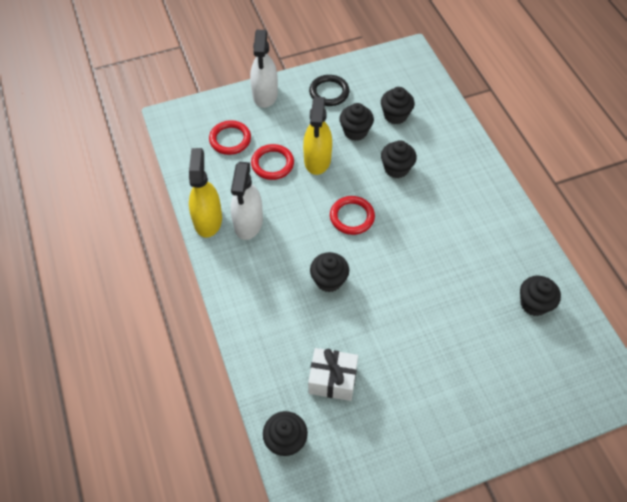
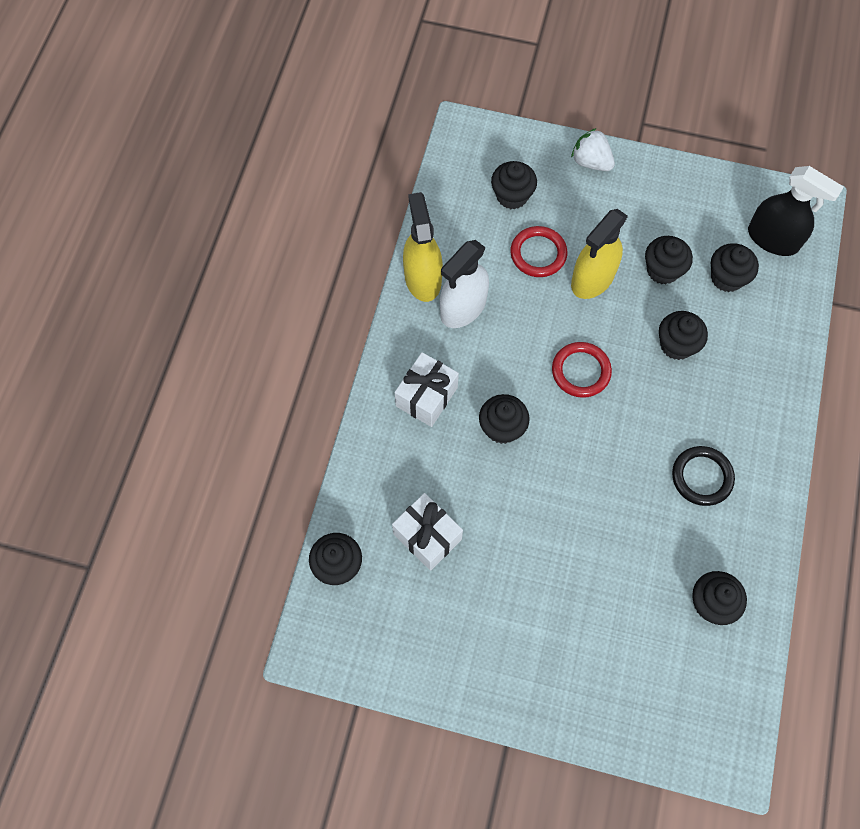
camera: 35 degrees right, 10 degrees up
yellow spray bottle [189,148,222,238] -> yellow spray bottle turned 45 degrees counterclockwise [403,192,443,302]
red ring [209,120,251,155] -> black cupcake [491,161,537,209]
white spray bottle [250,30,278,108] -> white strawberry [571,128,615,171]
black ring [309,75,349,106] -> black ring moved to [672,446,735,506]
none -> white gift [395,352,459,427]
none -> black spray bottle [748,166,844,256]

